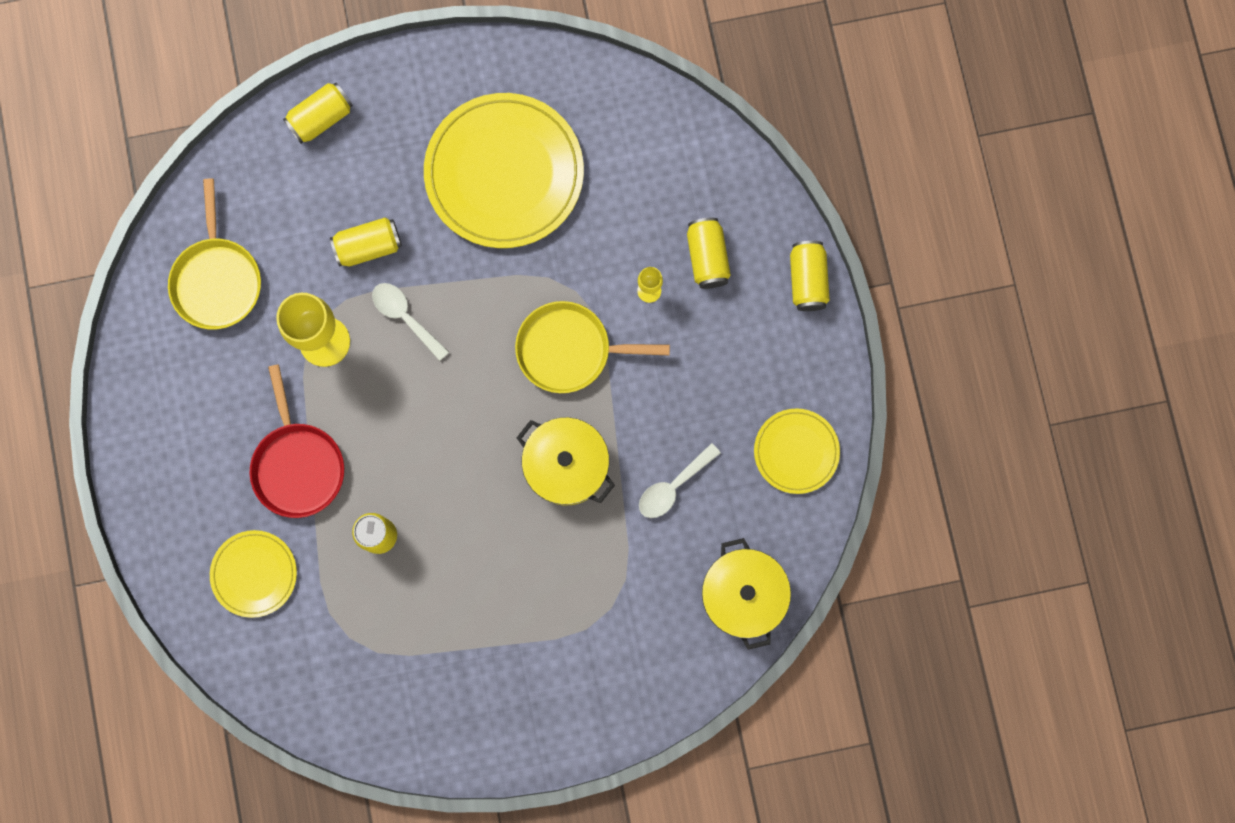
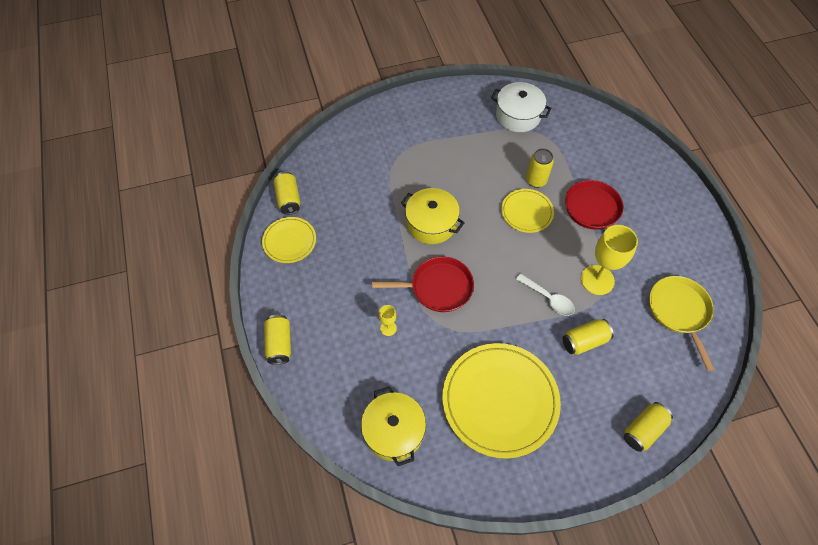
camera: 175 degrees right, 20 degrees down
yellow plate [210,530,297,618] -> yellow plate moved to [501,189,554,233]
yellow pan [515,301,670,393] -> red pan [372,257,474,312]
white spoon [639,443,721,518] -> none
yellow can [687,218,731,289] -> yellow can moved to [274,172,300,215]
yellow pot [702,538,791,650] -> yellow pot moved to [361,386,426,466]
none -> white pot [491,82,552,132]

